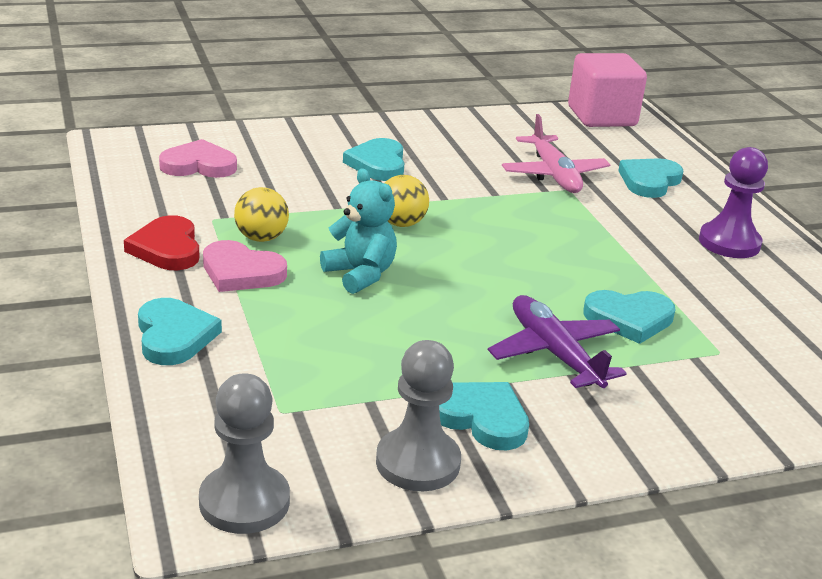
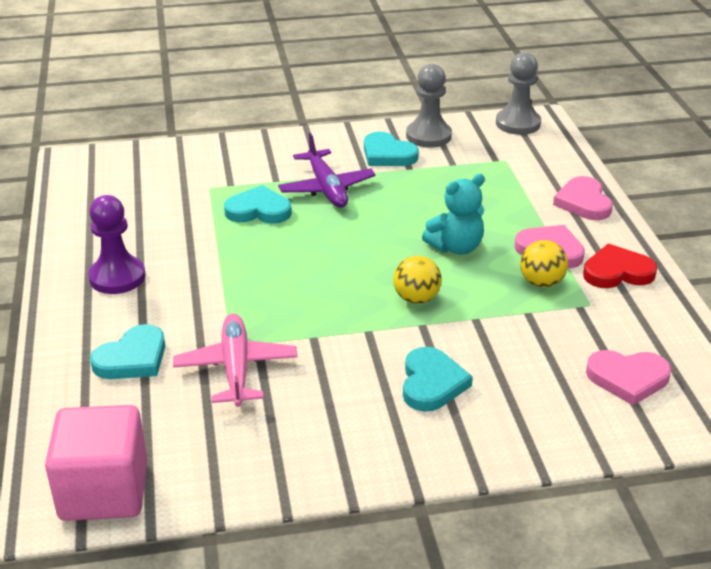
camera: 170 degrees left, 5 degrees up
red heart [124,215,199,270] -> red heart turned 90 degrees counterclockwise [583,244,657,288]
turquoise heart [138,298,222,365] -> pink heart [553,176,613,220]
turquoise teddy bear [320,168,397,294] -> turquoise teddy bear turned 90 degrees counterclockwise [422,174,485,255]

